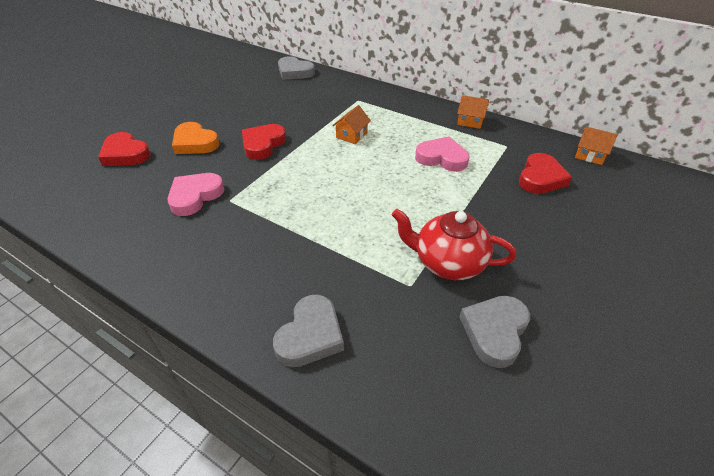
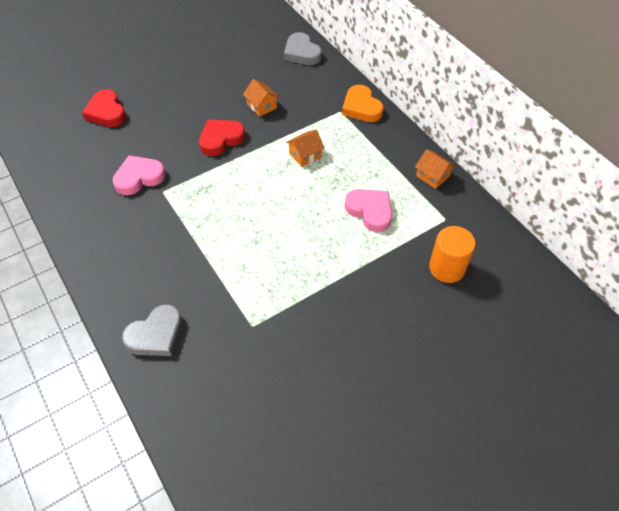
camera: 25 degrees right, 10 degrees up
orange heart [172,122,220,154] -> orange heart moved to [342,85,384,122]
red teapot [392,209,516,280] -> none
grey heart [459,296,530,368] -> none
red heart [519,153,572,194] -> orange cylinder [429,226,475,283]
orange house [575,127,618,165] -> orange house moved to [243,79,280,117]

